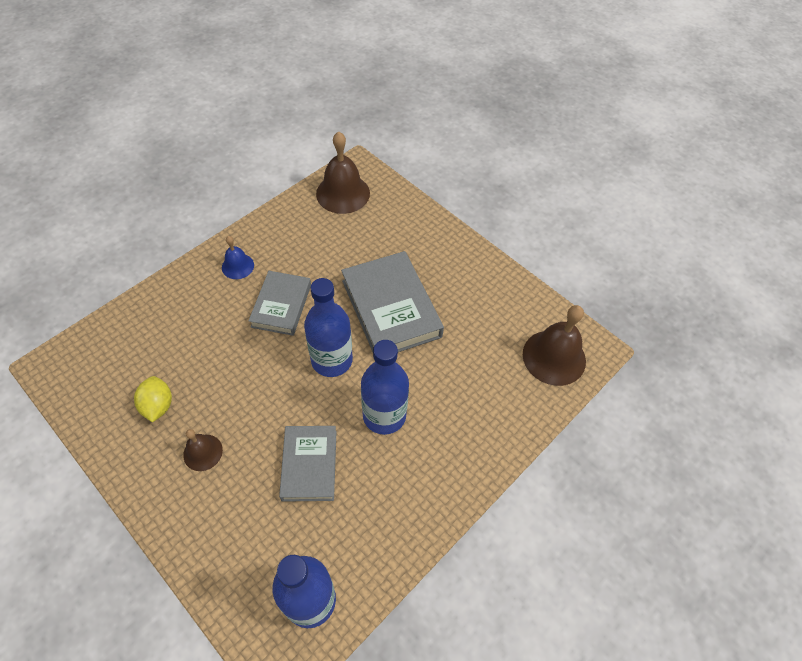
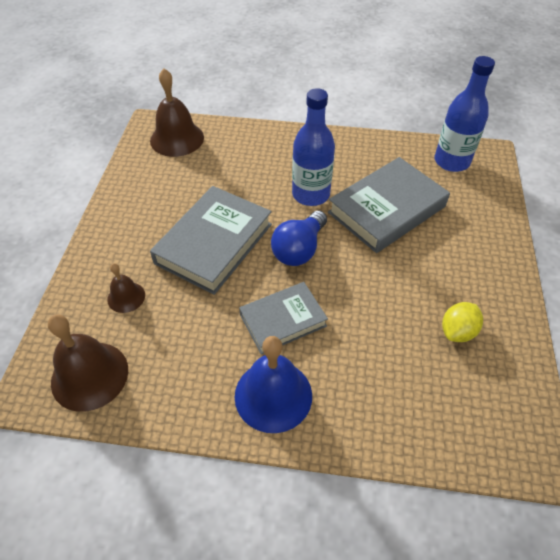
camera: 125 degrees left, 5 degrees down
brown bell [183,429,223,471] -> brown bell moved to [107,263,145,313]
blue bell [222,236,254,279] -> blue bell [235,336,312,433], size x1.83
grey book [279,426,337,502] -> grey book [328,157,450,253], size x1.59
blue bottle [304,278,353,377] -> blue light bulb [271,210,327,266]

